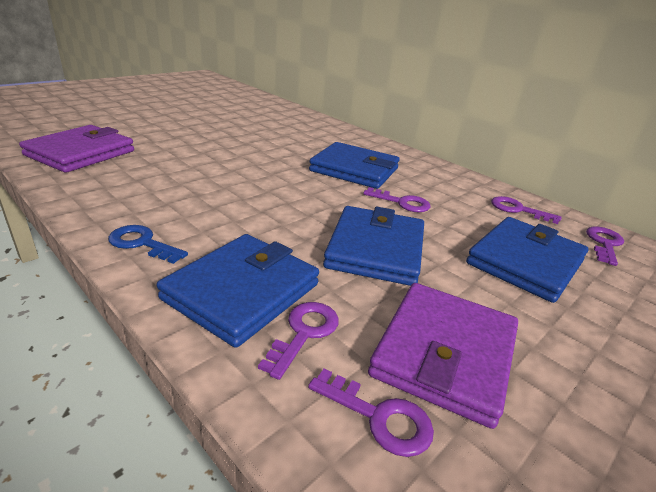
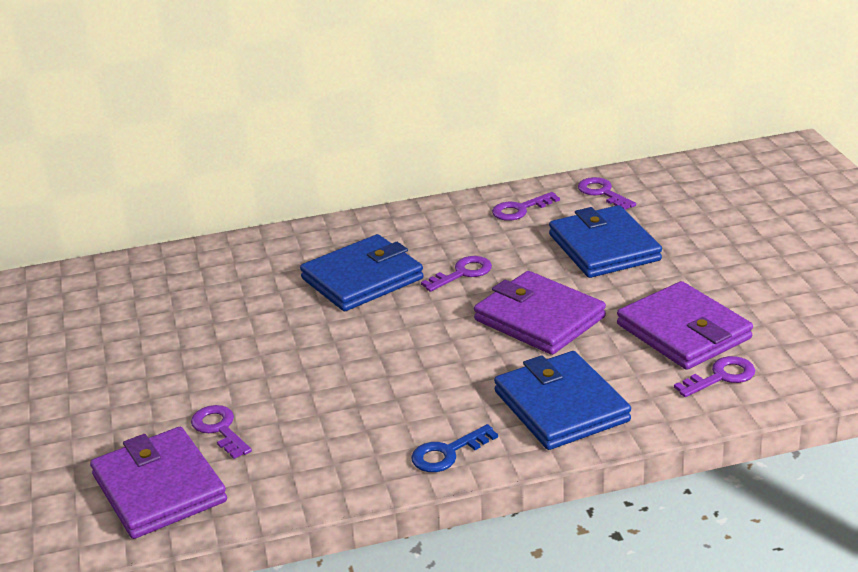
camera: 55 degrees left, 0 degrees up
purple key [258,302,339,380] -> purple key moved to [191,405,252,459]
blue wallet [323,206,424,286] -> purple wallet [474,271,606,355]

